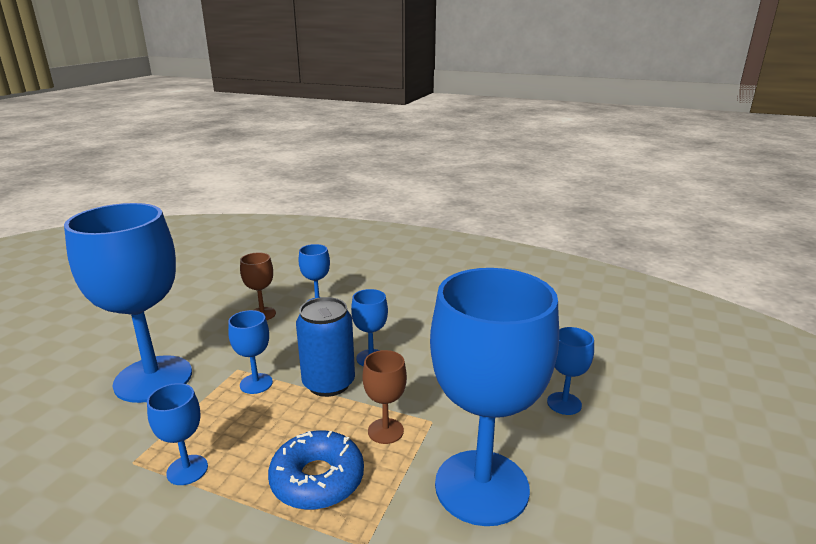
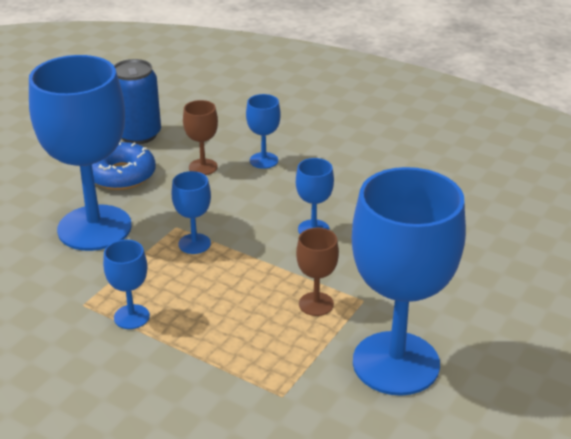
camera: 10 degrees right, 10 degrees up
blue donut [268,430,364,510] -> blue donut moved to [92,142,156,190]
blue can [296,297,355,397] -> blue can moved to [114,59,161,144]
blue goblet [547,327,594,415] -> none

